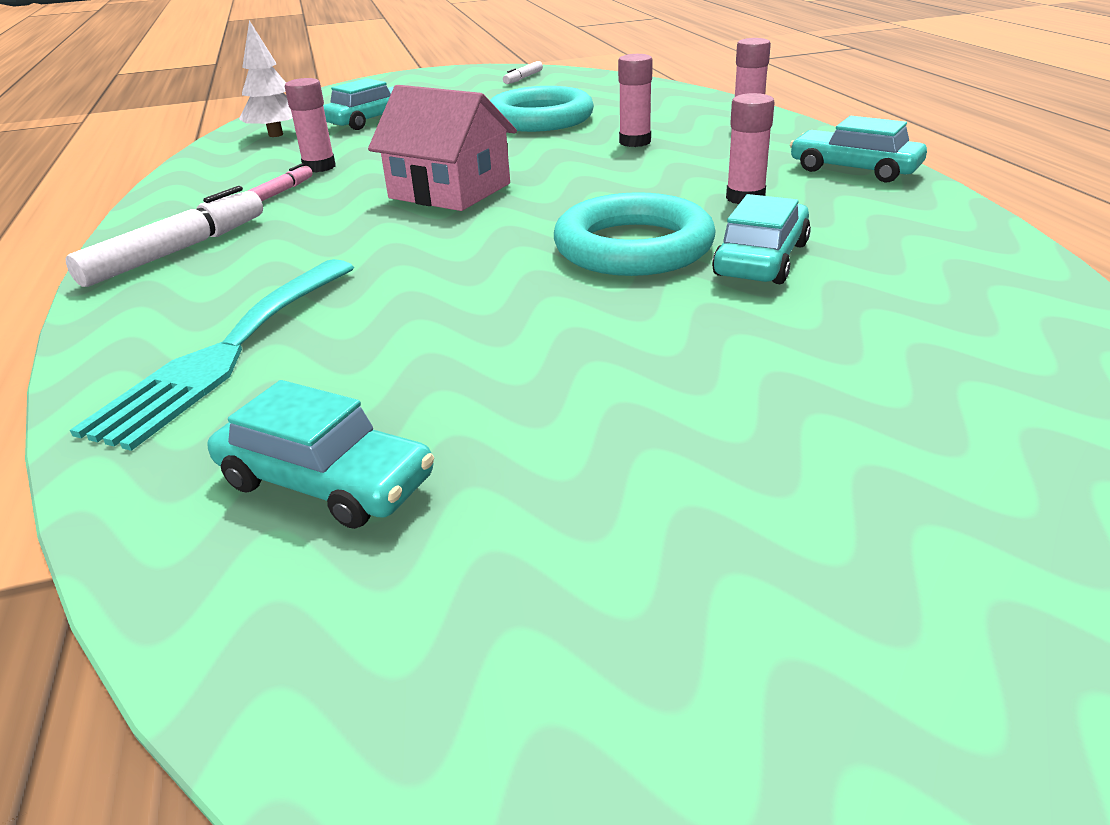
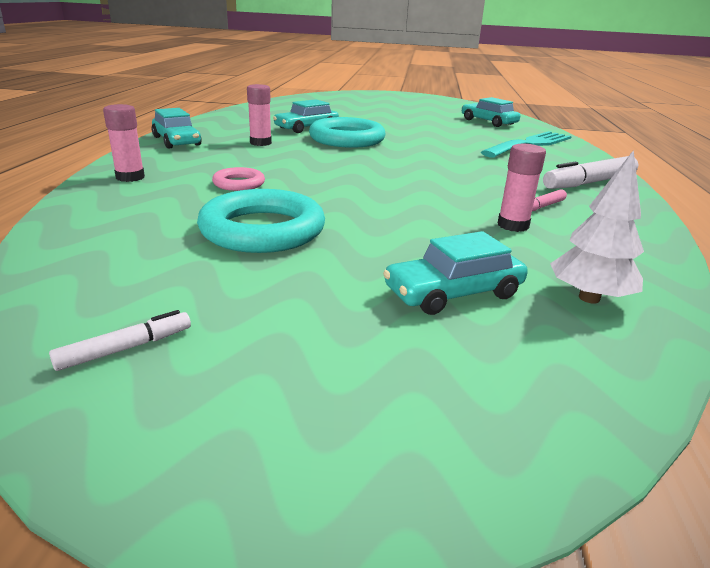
camera: 160 degrees left, 5 degrees down
pink house [368,85,517,211] -> none
pink glue stick [618,54,653,147] -> pink ring [212,167,265,191]

